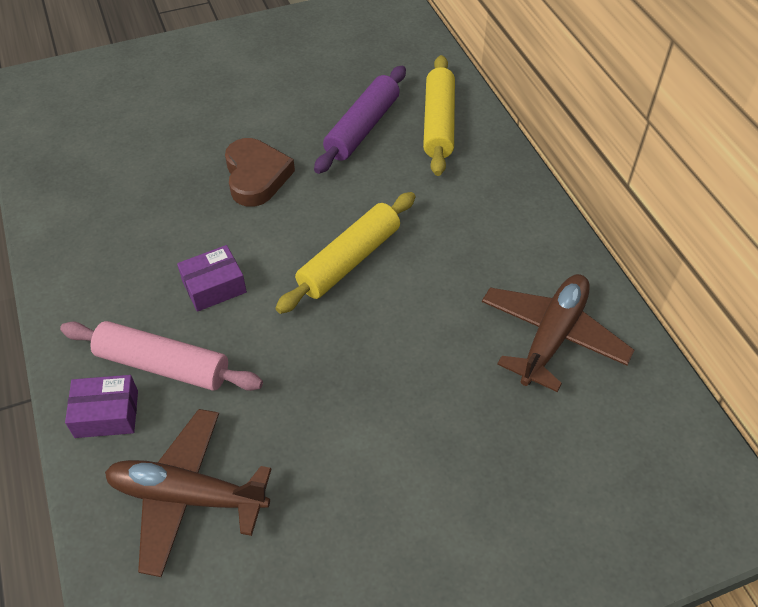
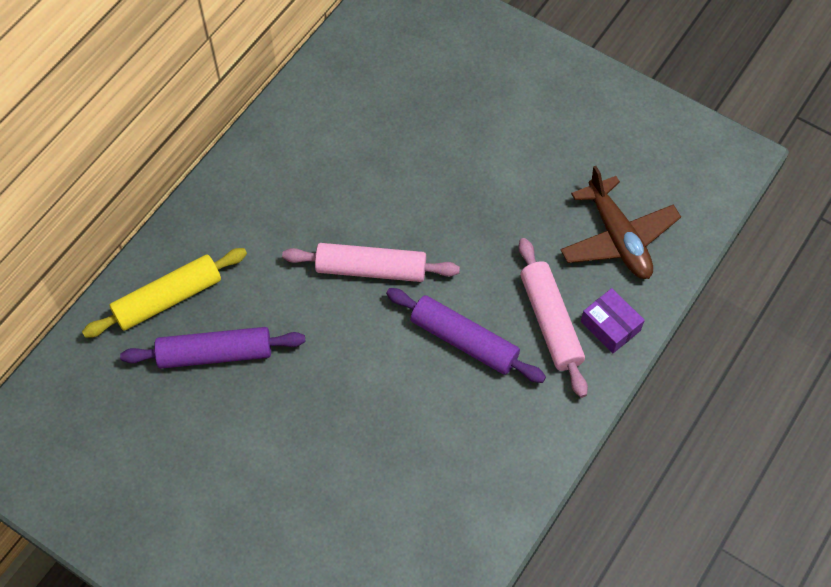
camera: 125 degrees left, 10 degrees up
purple box [177,245,247,312] -> purple rolling pin [386,288,546,383]
brown heart [225,138,295,207] -> none
yellow rolling pin [275,192,415,314] -> pink rolling pin [282,243,460,282]
brown plane [482,274,634,392] -> none

